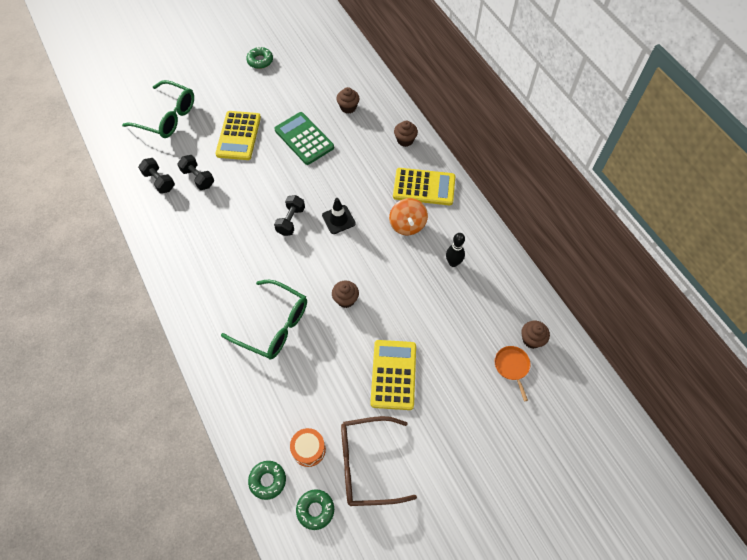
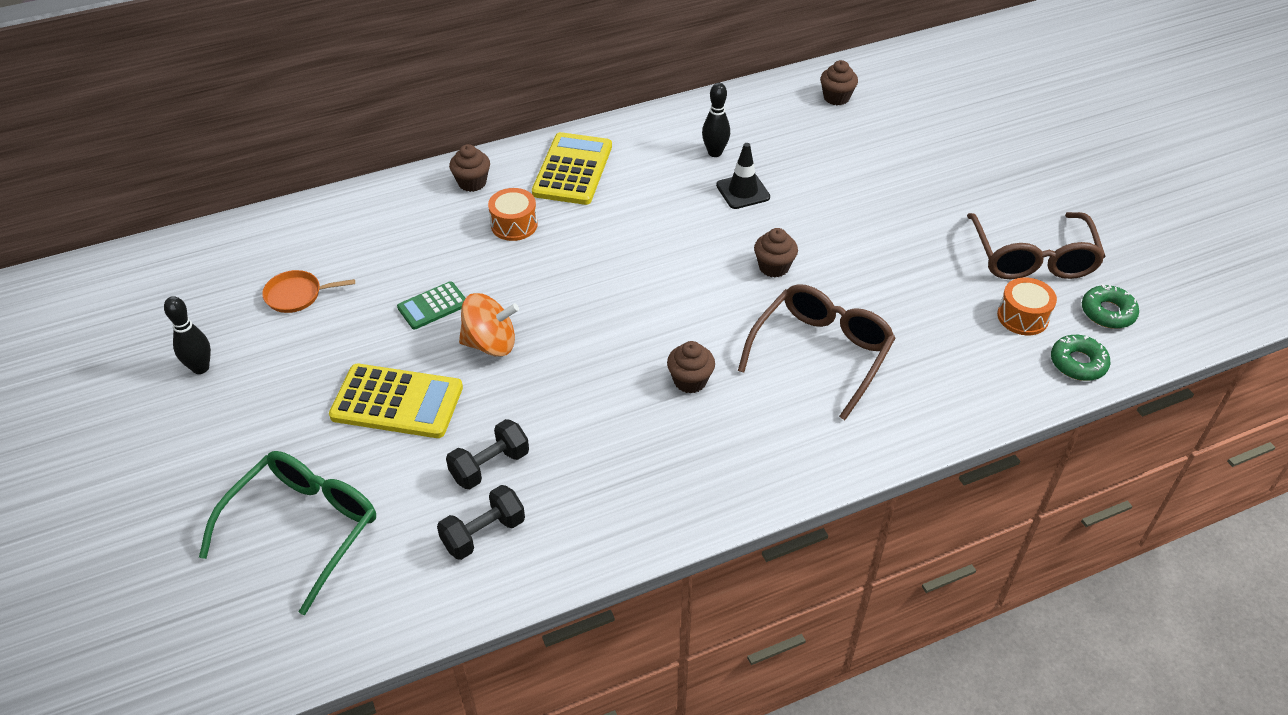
camera: 85 degrees left, 15 degrees down
green glasses [221,280,307,359] -> brown glasses [738,284,895,420]
green donut [246,47,273,69] -> black bowling pin [164,296,211,374]
green calculator [274,112,334,165] -> green calculator [397,281,466,329], size x0.57
black dumbbell [274,195,305,236] -> none
black traffic cone [322,198,356,234] -> black traffic cone moved to [716,143,770,209]
brown cupcake [336,87,360,114] -> brown cupcake moved to [667,341,715,394]
yellow calculator [370,340,416,410] -> none
orange spinning top [389,198,428,235] -> orange spinning top moved to [459,293,519,357]
orange pan [495,346,531,401] -> orange pan moved to [262,270,355,313]
none -> orange drum [488,188,538,241]

